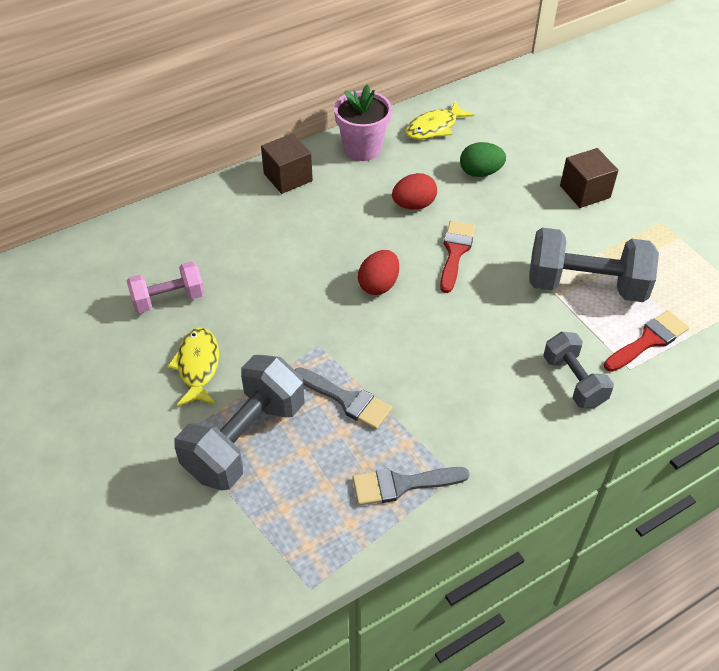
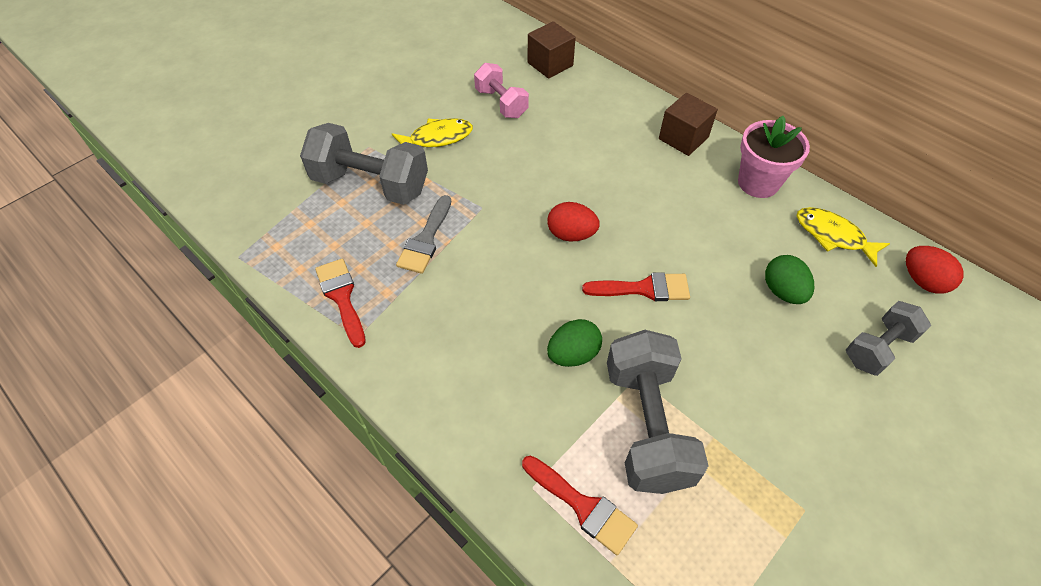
camera: 75 degrees right, 5 degrees up
grey brush [353,467,470,505] -> red brush [315,258,366,348]
red egg [392,173,437,209] -> red egg moved to [906,246,964,294]
grey dumbbell [543,332,614,408] -> grey dumbbell moved to [846,301,931,376]
brown cube [560,148,618,208] -> brown cube moved to [527,21,576,79]
none -> green egg [547,319,602,367]

